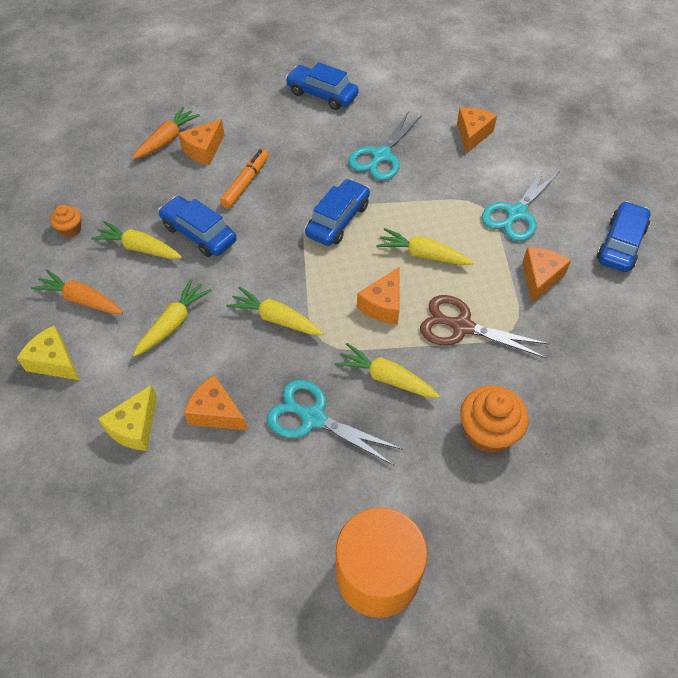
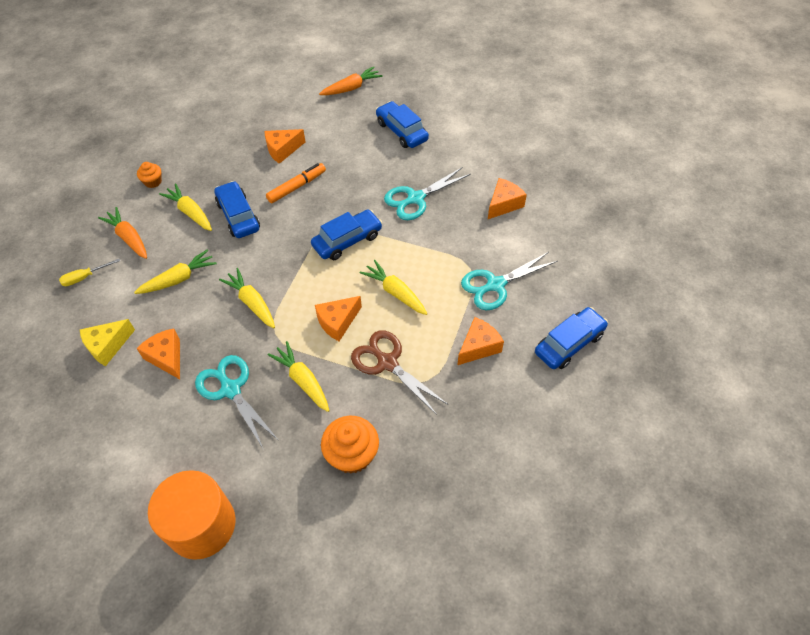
camera: 25 degrees right, 0 degrees up
yellow cheese [17,325,80,380] -> yellow screwdriver [59,259,120,286]
orange carrot [133,107,200,159] -> orange carrot moved to [319,67,383,95]

